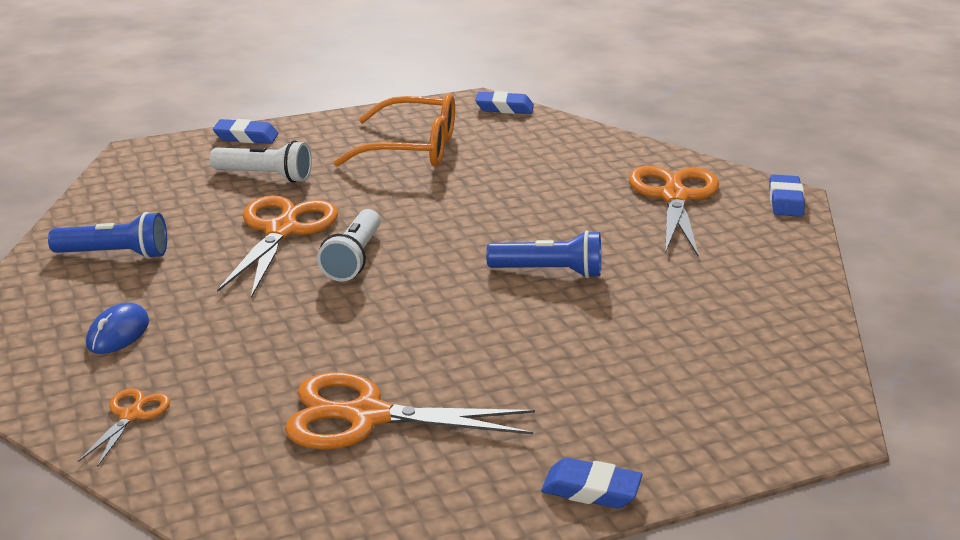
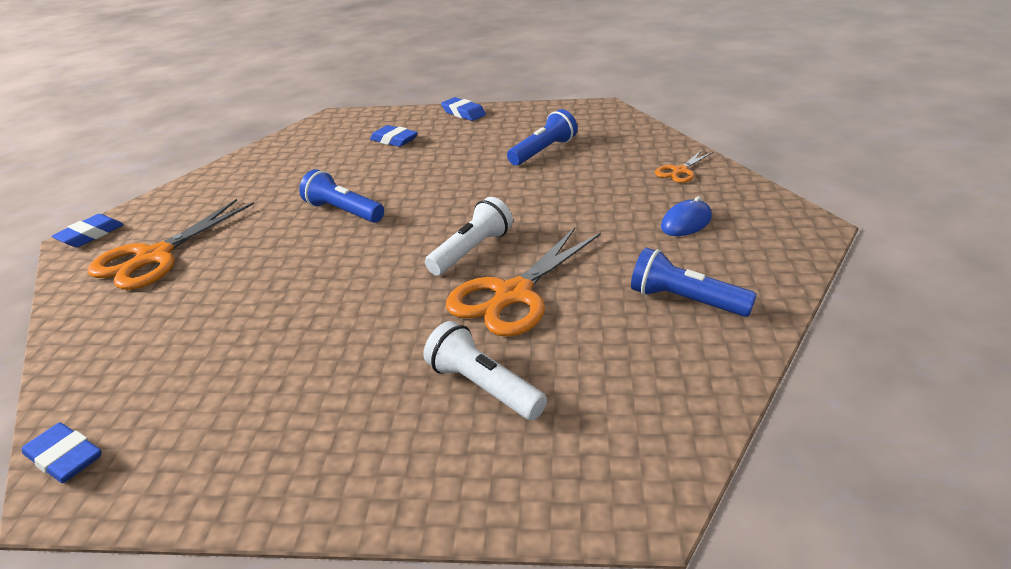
camera: 150 degrees left, 5 degrees up
blue eraser [213,119,278,144] -> blue eraser moved to [370,125,418,147]
orange scissors [285,372,535,449] -> blue flashlight [507,109,577,166]
orange glasses [334,93,455,167] -> none

